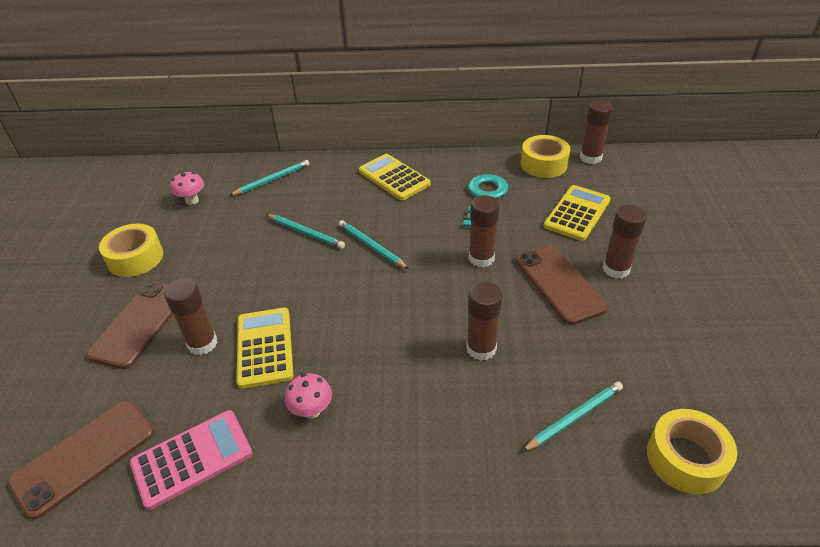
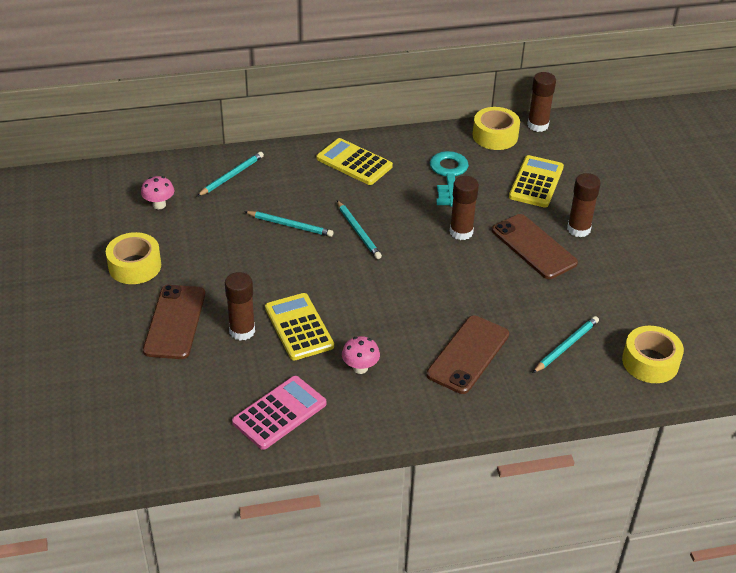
camera: 15 degrees left, 0 degrees up
brown phone [8,400,155,520] -> brown phone moved to [426,315,509,394]
turquoise pencil [339,220,409,269] -> turquoise pencil turned 150 degrees counterclockwise [337,200,382,259]
brown glue stick [466,282,503,361] -> none

